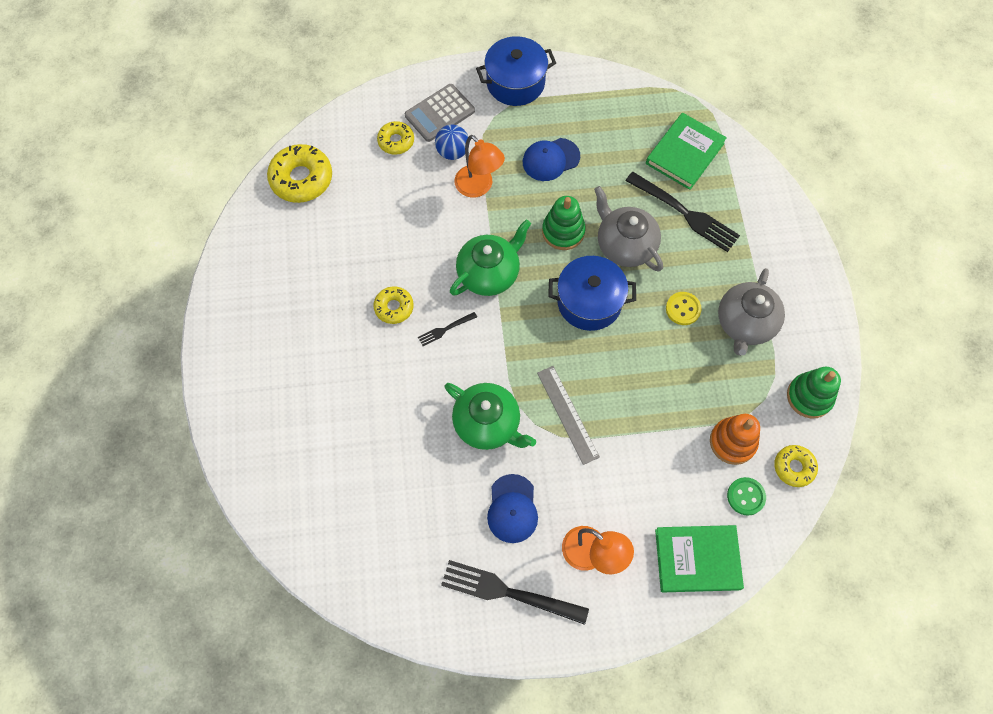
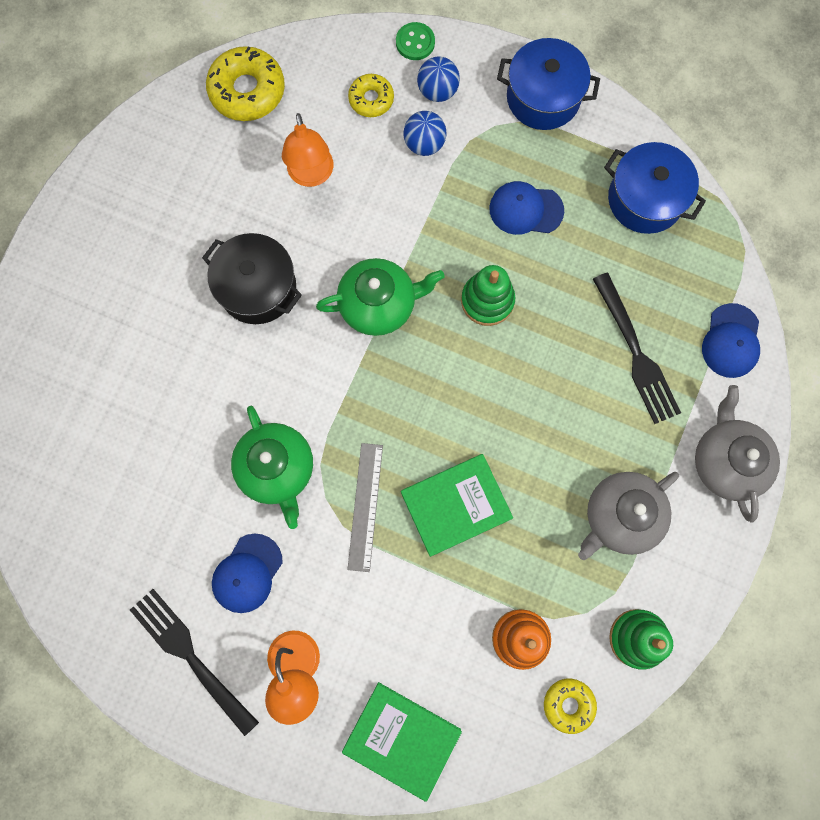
camera: 30 degrees right, 10 degrees up
yellow donut [373,286,414,324] -> black pot [202,233,302,324]
grey calculator [405,84,475,142] -> blue ball [417,56,460,102]
black fork [418,312,477,346] -> none
orange lamp [455,135,505,198] -> orange lamp moved to [282,113,333,187]
blue pot [548,256,636,331] -> blue pot moved to [604,142,706,234]
grey teapot [594,186,663,272] -> grey teapot moved to [695,385,780,523]
green book [646,113,727,190] -> green book moved to [401,454,513,557]
yellow button [666,292,702,325] -> none
green button [727,477,766,515] -> green button moved to [396,22,435,60]
none -> blue cap [702,303,760,378]

